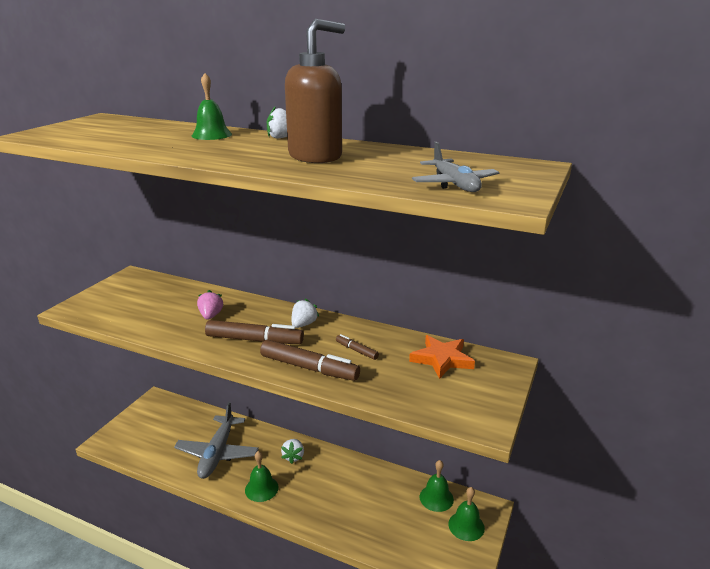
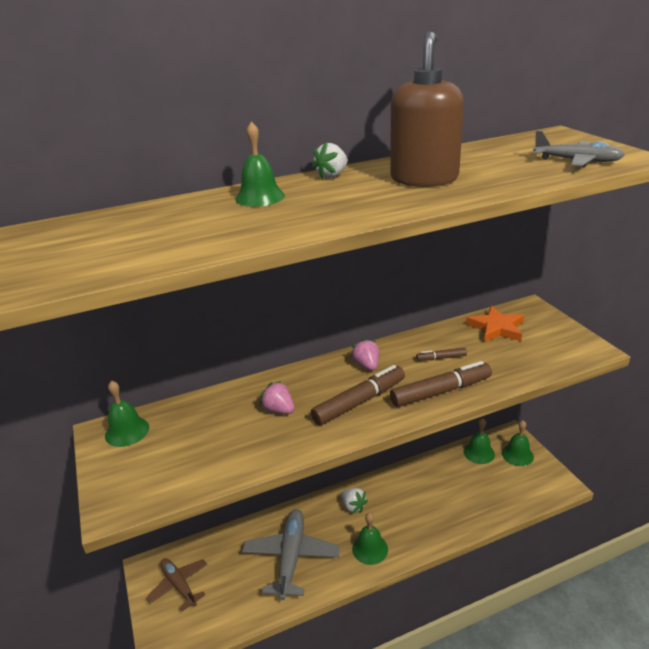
camera: 45 degrees left, 5 degrees up
grey plane [174,402,259,479] -> grey plane turned 135 degrees counterclockwise [242,509,340,600]
white strawberry [292,298,319,328] -> pink strawberry [351,338,379,371]
none -> green bell [105,380,149,447]
none -> brown plane [146,558,207,611]

